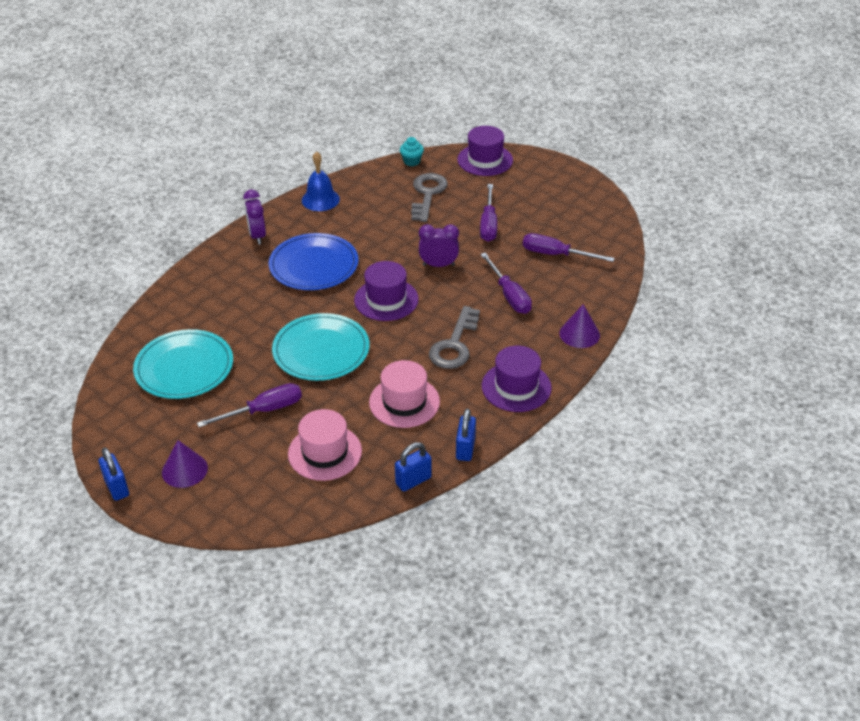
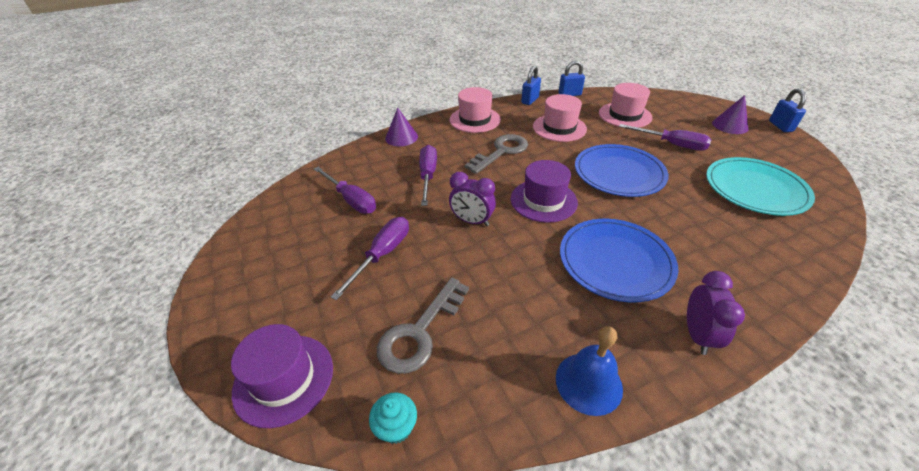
camera: 155 degrees left, 0 degrees up
purple screwdriver [197,383,302,427] -> purple screwdriver turned 150 degrees counterclockwise [619,124,712,151]
turquoise plate [272,313,370,381] -> blue plate [575,144,669,197]
purple hat [482,346,552,412] -> pink hat [450,87,501,133]

